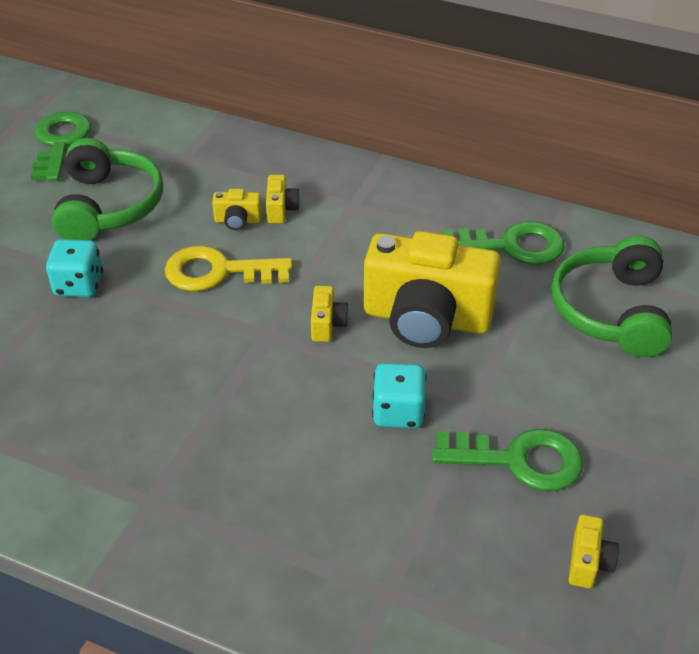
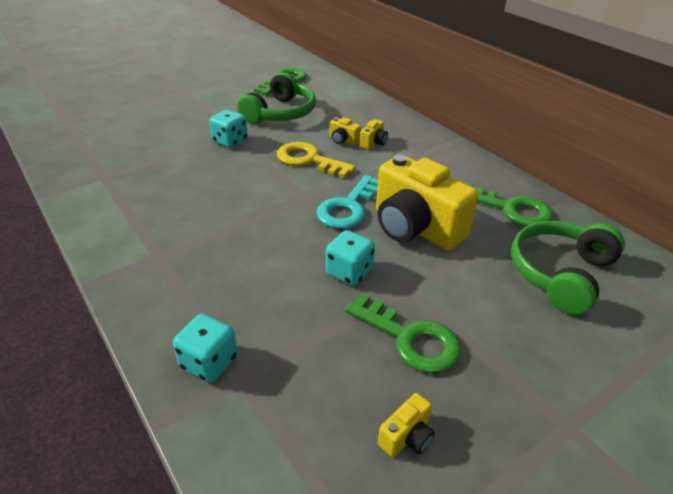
camera: 30 degrees right, 5 degrees down
yellow camera [311,286,349,342] -> turquoise key [316,175,378,229]
none -> turquoise dice [173,314,238,383]

